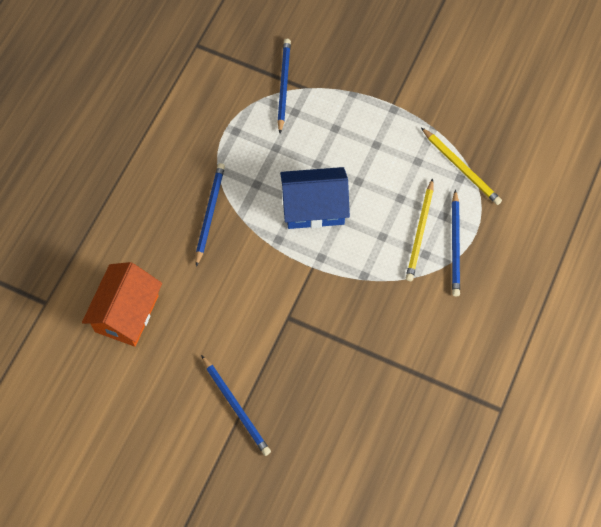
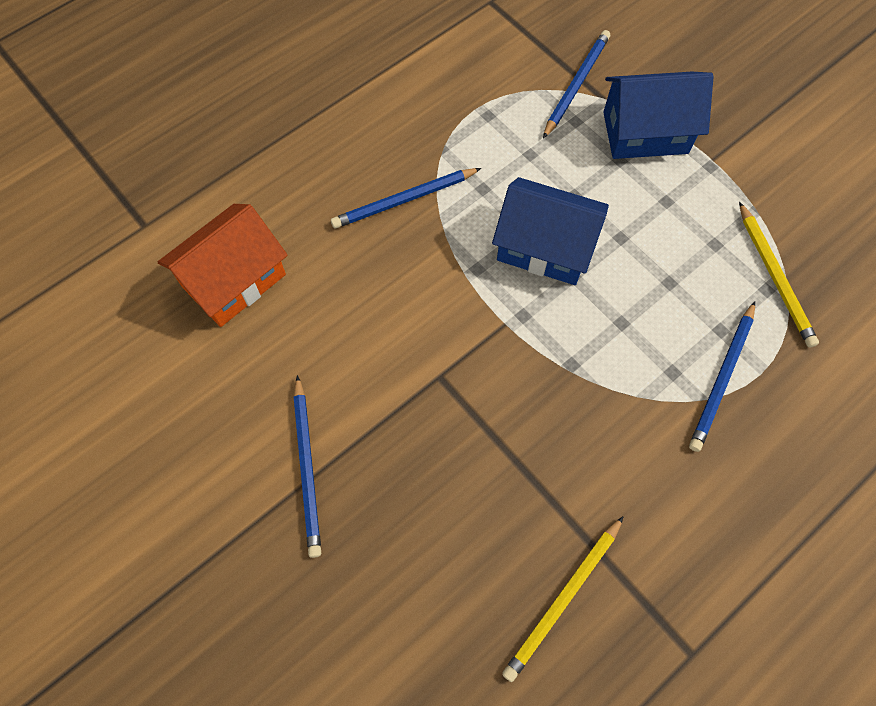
camera: 25 degrees right, 0 degrees up
blue pencil [196,163,225,267] -> blue pencil turned 150 degrees counterclockwise [331,168,481,229]
yellow pencil [406,178,433,281] -> yellow pencil moved to [502,516,624,682]
none -> blue house [603,72,714,159]

